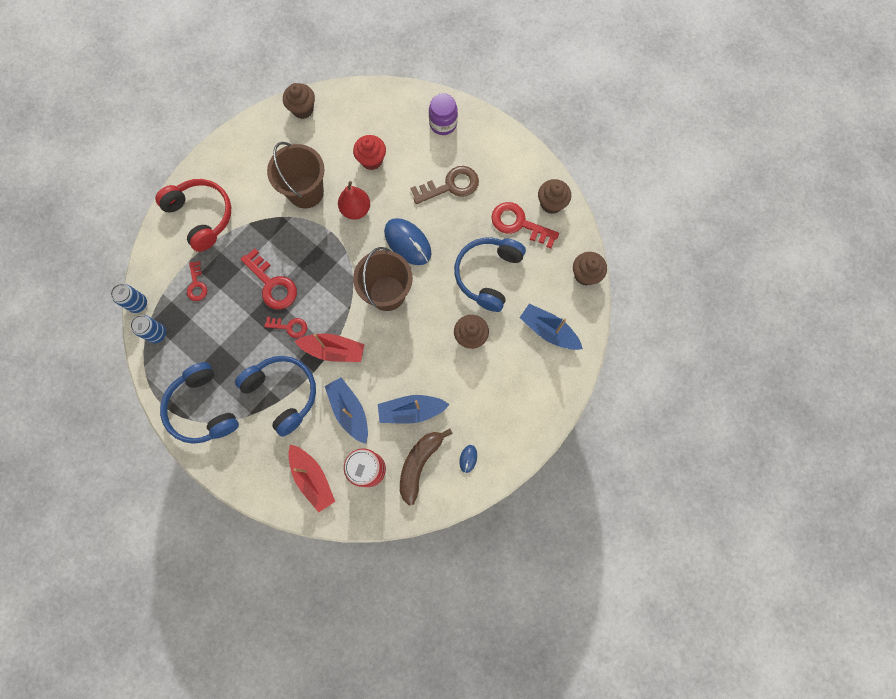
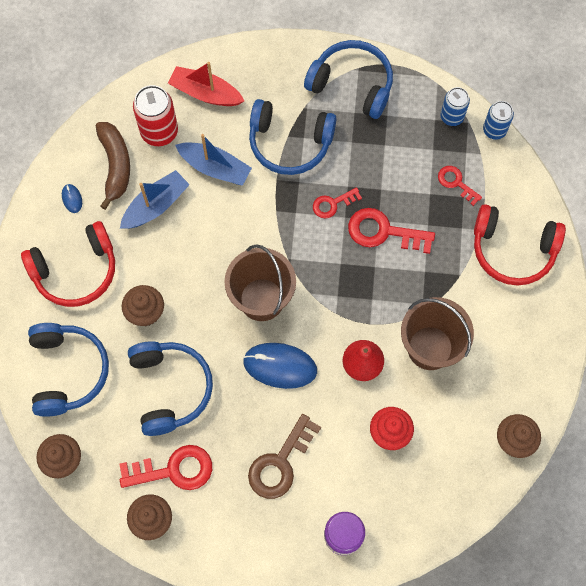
camera: 145 degrees right, 5 degrees down
red boat [294,333,365,362] -> none
blue boat [519,304,583,350] -> blue headphones [28,323,109,417]
none -> red headphones [21,221,115,307]

